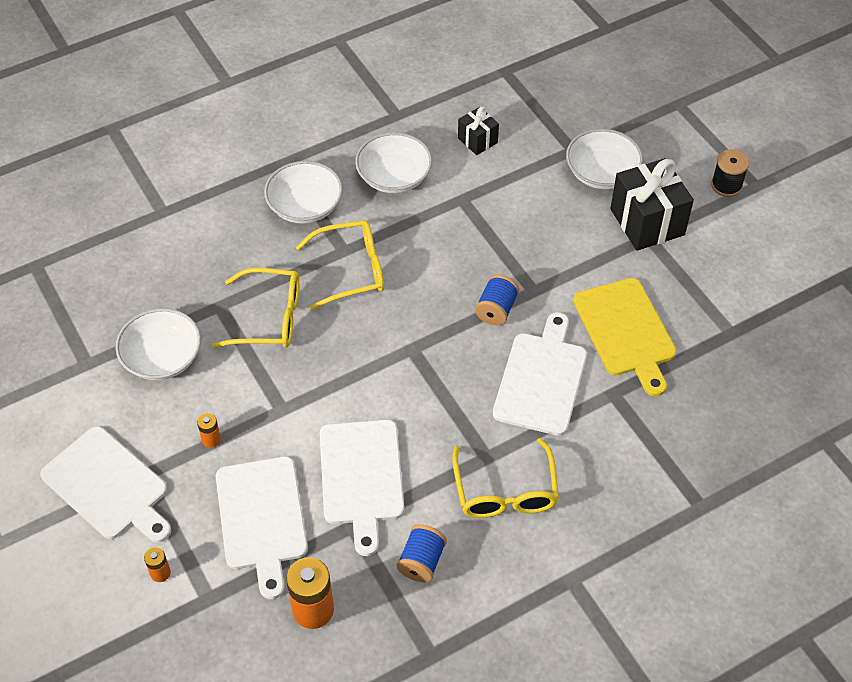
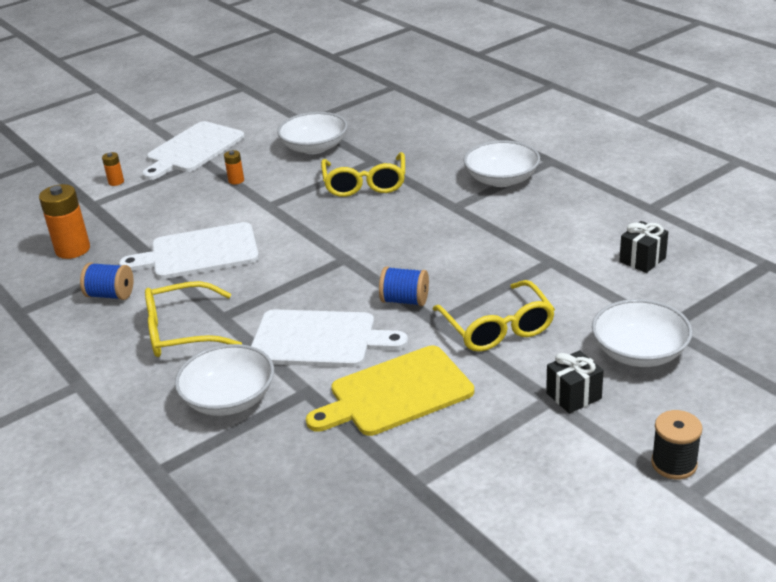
camera: 85 degrees right, 20 degrees down
white cutting board [216,456,308,599] -> none
yellow glasses [296,220,384,310] -> yellow glasses moved to [433,280,555,352]
white bowl [355,132,432,193] -> white bowl moved to [175,344,274,416]
black gift [610,158,694,251] -> black gift [546,350,604,414], size x0.53

